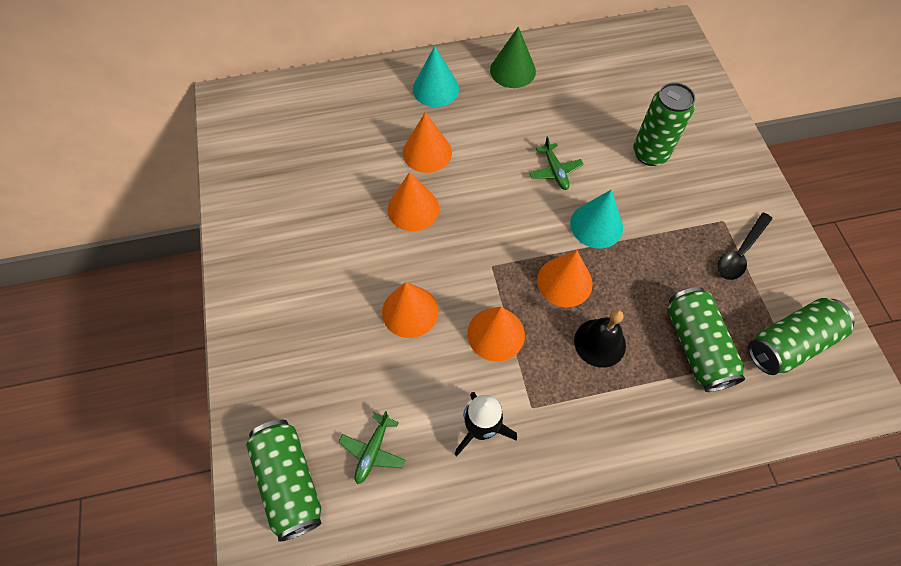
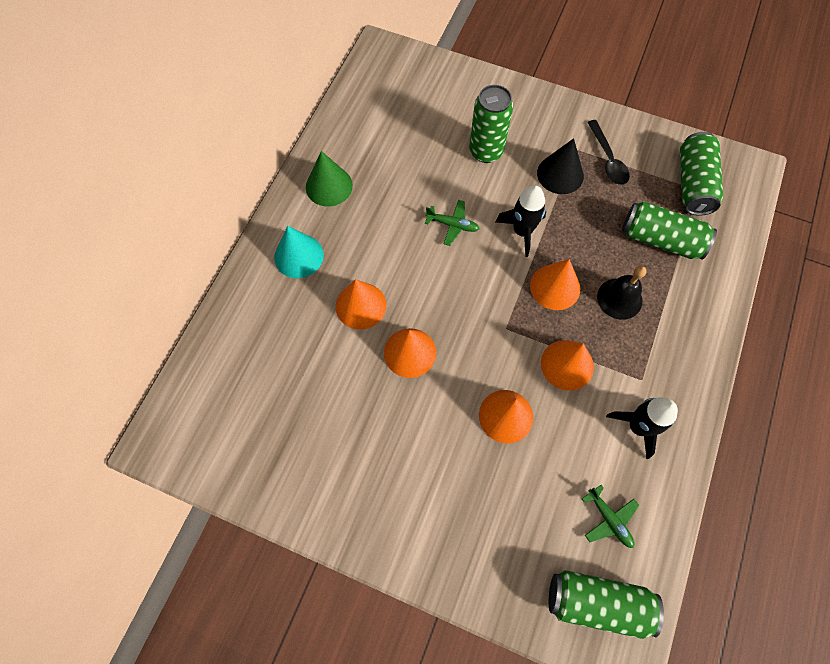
camera: 55 degrees left, 5 degrees up
turquoise cone [570,190,623,248] -> black rocket [496,185,546,257]
none -> black cone [537,138,584,194]

